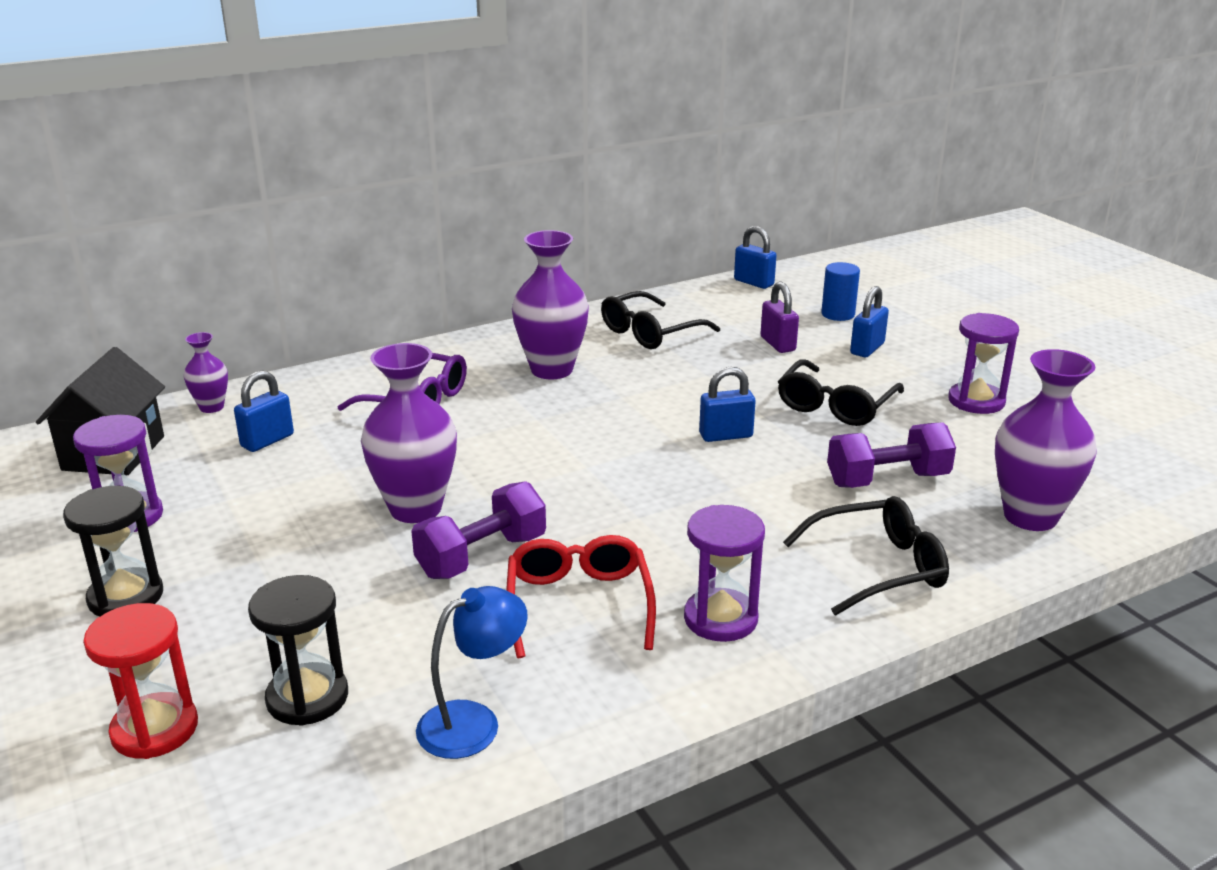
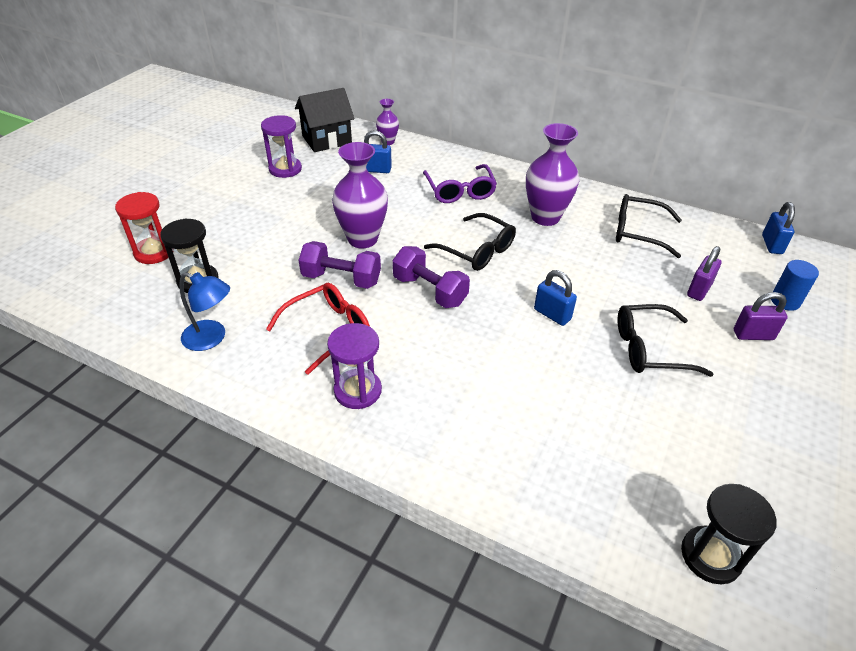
camera: 55 degrees right, 15 degrees up
black hourglass [63,486,163,617] -> black hourglass moved to [681,484,776,584]
black glasses [783,496,949,616] -> black glasses moved to [424,213,516,271]
purple dumbbell [827,422,956,488] -> purple dumbbell moved to [392,246,470,308]
blue padlock [850,286,889,357] -> purple padlock [734,292,788,340]
purple hourglass [948,313,1019,414] -> none
purple vase [995,349,1097,531] -> none

